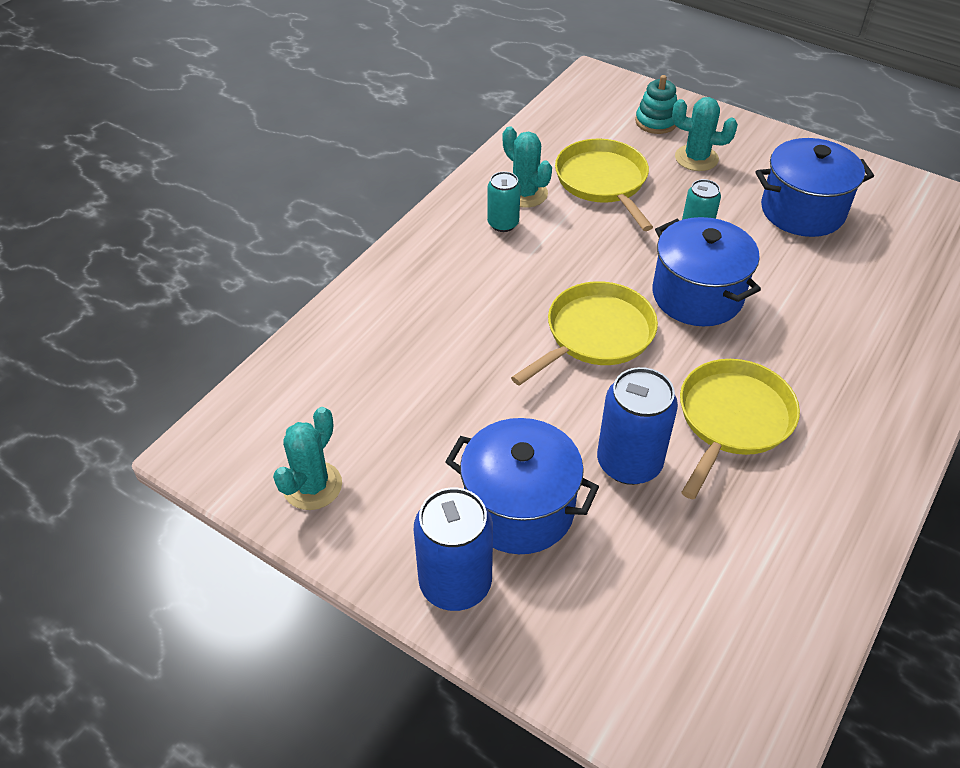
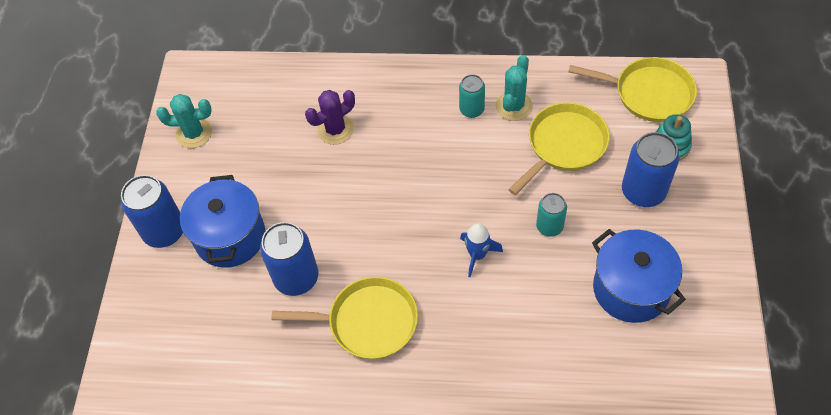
camera: 65 degrees right, 10 degrees up
yellow pan [511,281,658,386] -> yellow pan moved to [568,57,697,122]
blue pot [653,217,761,326] -> blue rocket [460,223,503,277]
turquoise cactus [672,97,738,171] -> blue can [622,132,679,207]
none -> purple cactus [305,90,355,145]

